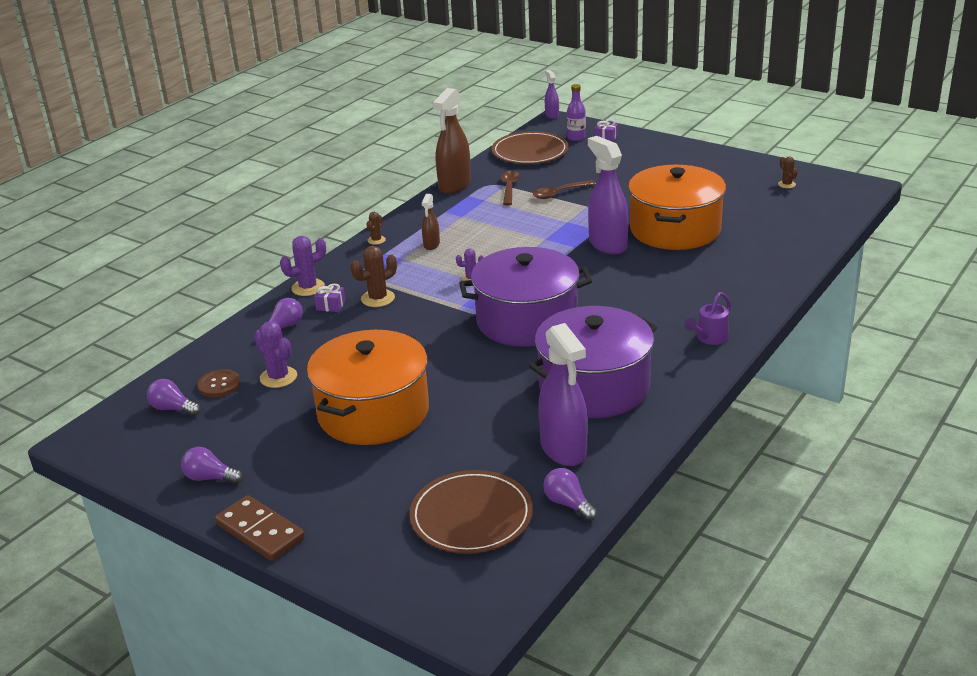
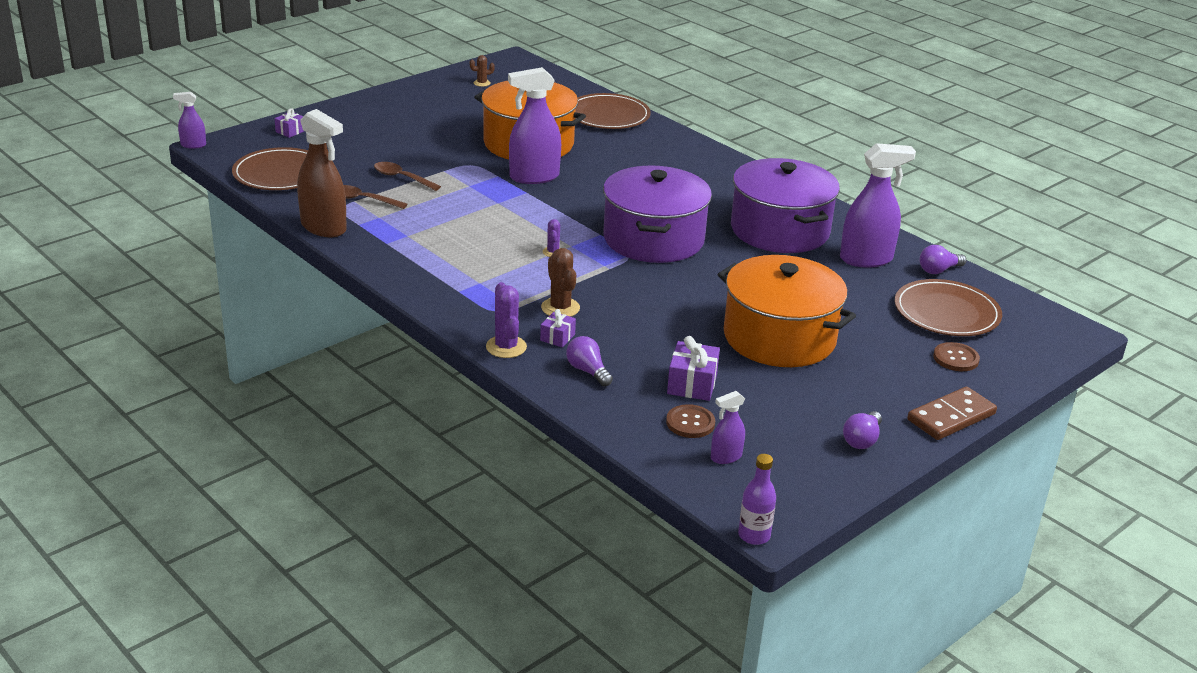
camera: 80 degrees left, 0 degrees up
purple light bulb [147,379,200,416] -> purple spray bottle [711,391,745,464]
purple cactus [254,321,297,388] -> purple gift [667,336,720,401]
brown cactus [367,212,386,245] -> none
brown spray bottle [422,194,440,250] -> none
brown spoon [533,180,596,199] -> brown spoon turned 135 degrees clockwise [374,162,441,191]
purple bottle [567,84,586,141] -> purple bottle moved to [738,454,776,545]
purple watering can [684,292,731,345] -> none
none -> brown plate [575,93,651,129]
none -> brown button [933,342,980,371]

